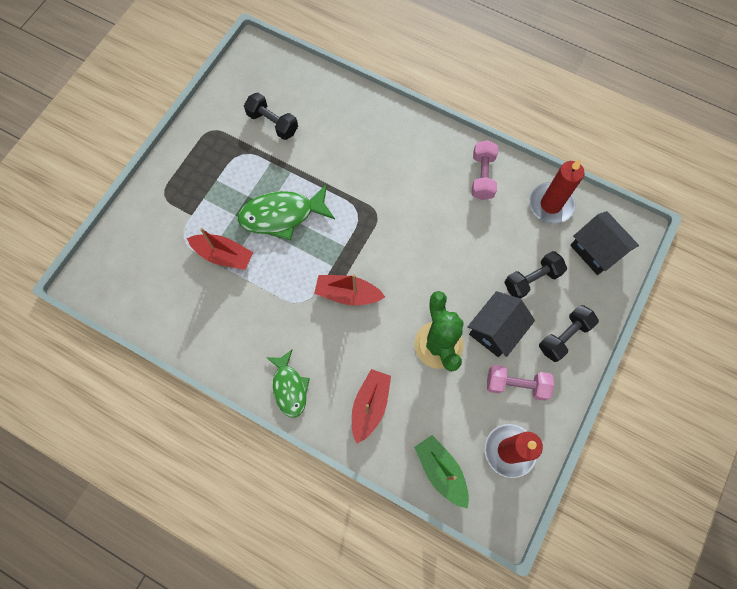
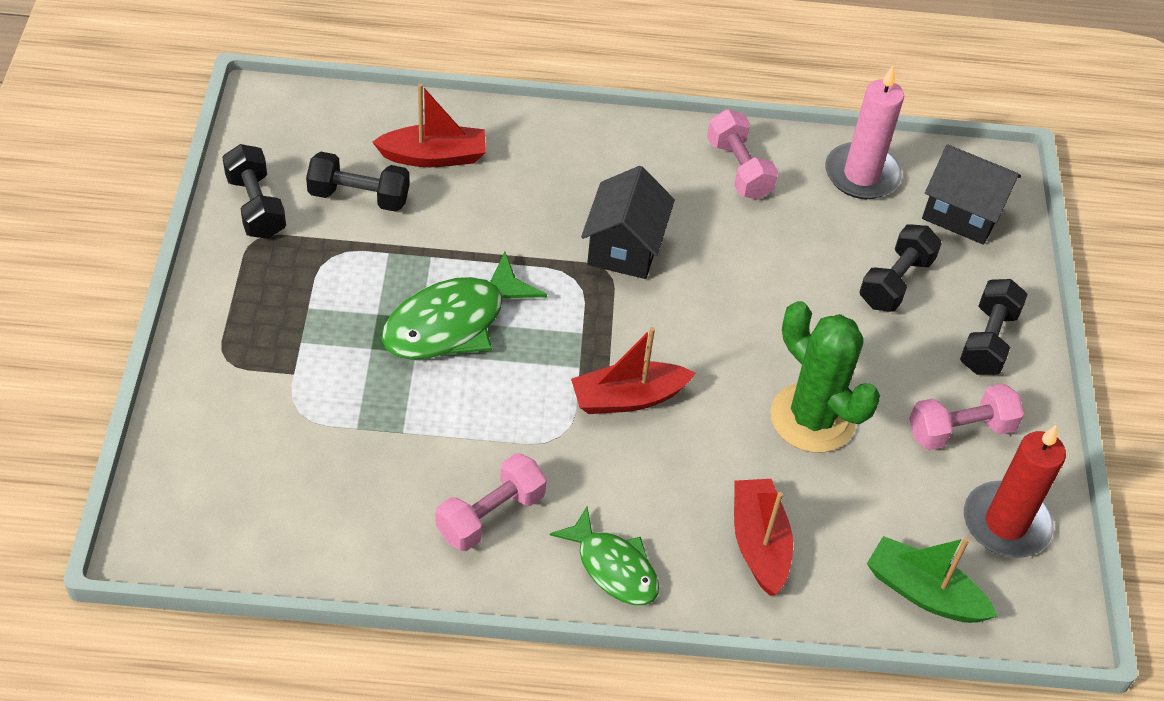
camera: 30 degrees left, 20 degrees down
red boat [187,228,253,270] -> red boat moved to [372,83,486,167]
black house [468,291,535,357] -> black house moved to [581,166,675,279]
red candle [529,160,585,224] -> pink candle [825,66,904,199]
none -> black dumbbell [222,144,286,239]
none -> pink dumbbell [436,453,547,551]

